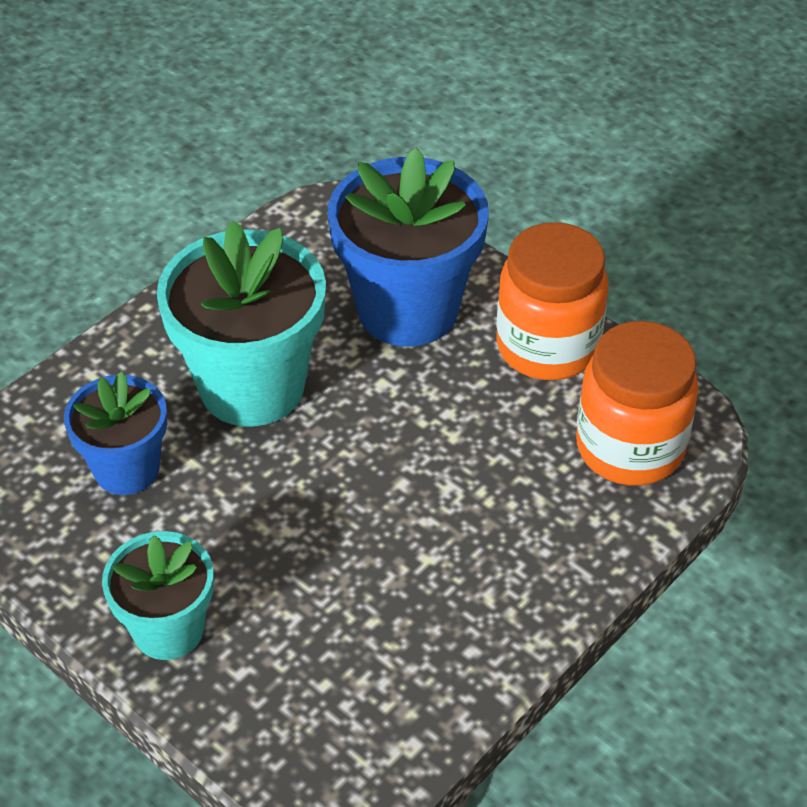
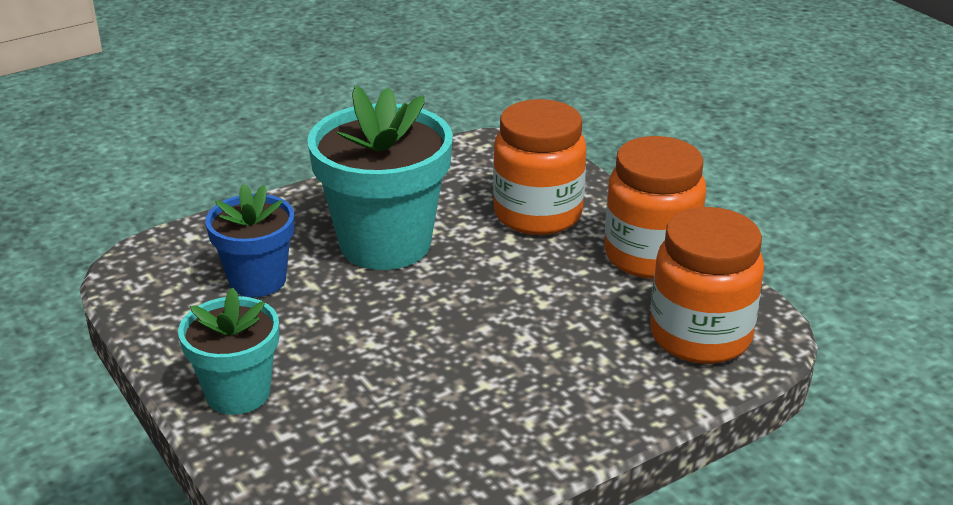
camera: 15 degrees right, 15 degrees down
blue flower pot [328,148,489,347] -> orange jar [493,99,586,235]

